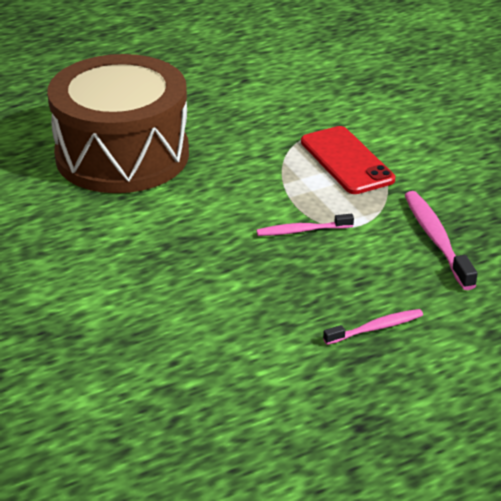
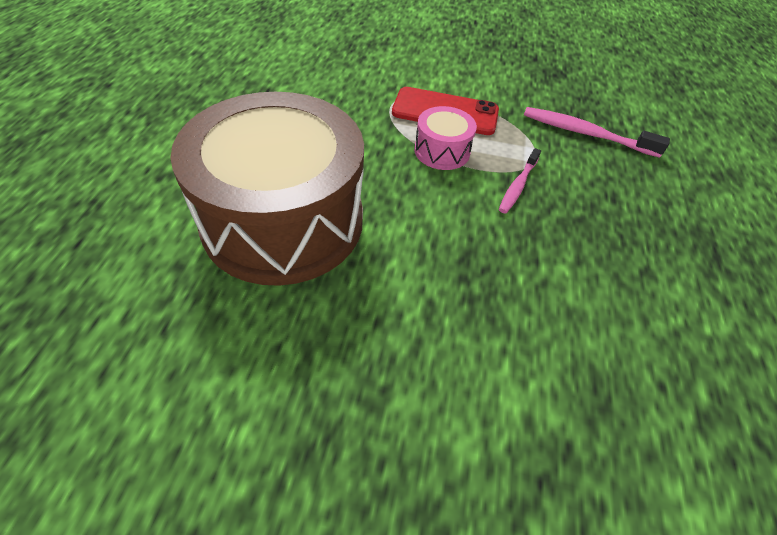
camera: 55 degrees left, 15 degrees up
pink toothbrush [323,309,423,345] -> none
none -> pink drum [414,106,477,170]

